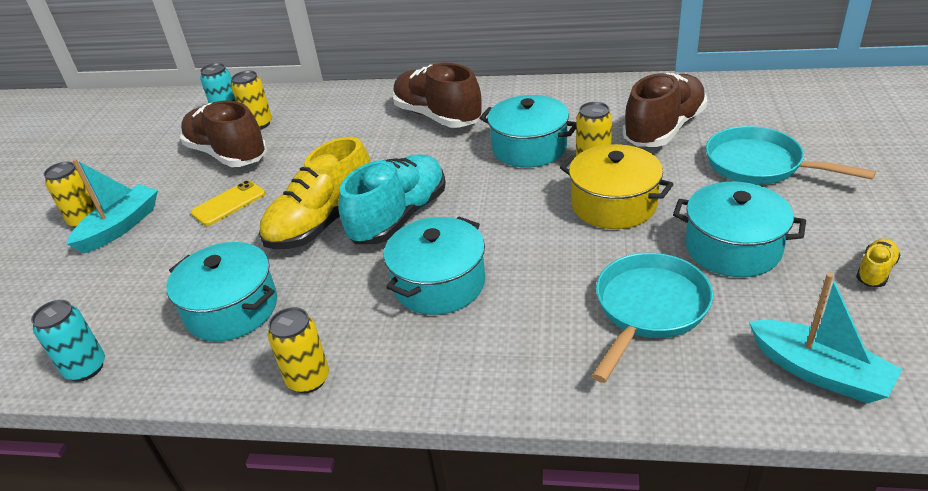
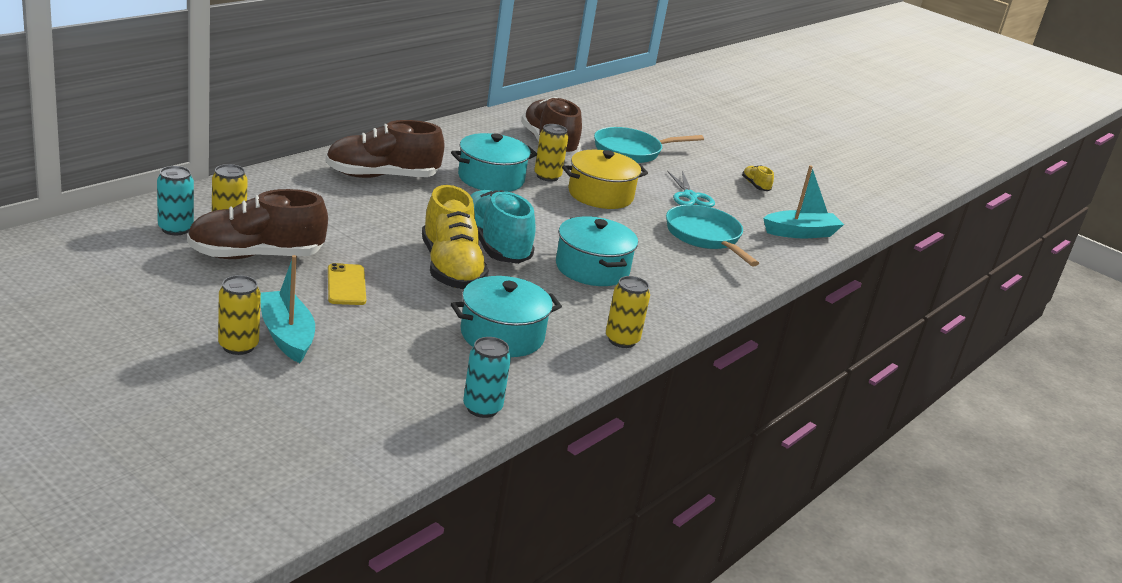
camera: 65 degrees left, 10 degrees down
turquoise pot [673,182,806,277] -> turquoise scissors [667,171,715,207]

